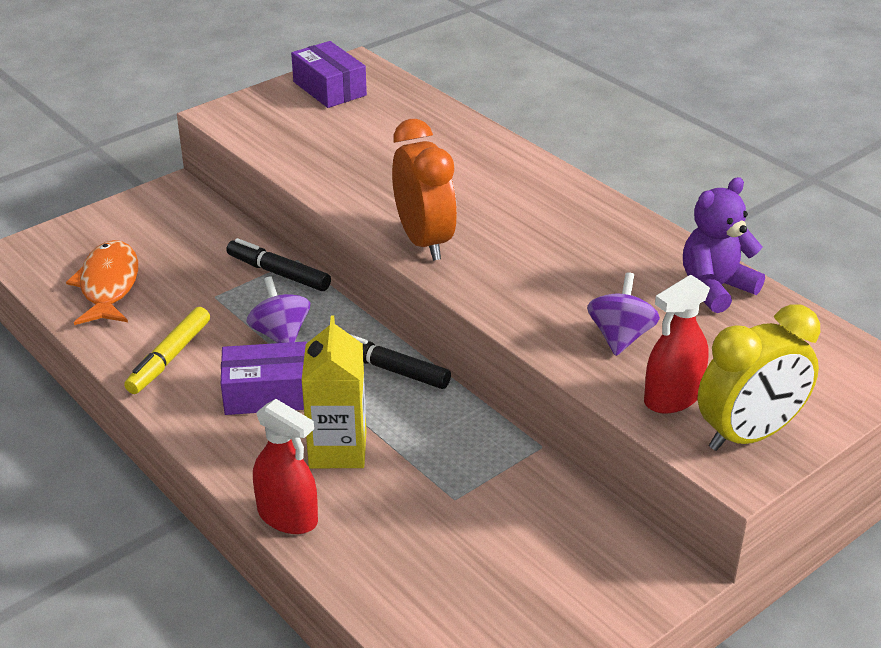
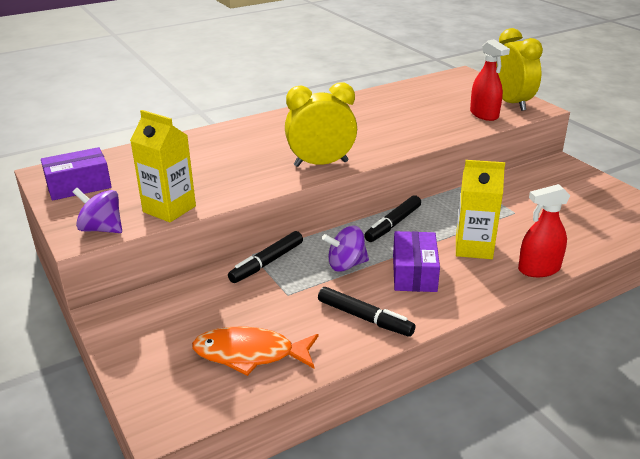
camera: 80 degrees left, 5 degrees down
yellow marker [124,307,210,394] -> black marker [318,287,415,337]
red spray bottle [253,399,318,534] -> red spray bottle turned 150 degrees counterclockwise [518,184,571,277]
orange clock [392,119,457,261] -> yellow clock [285,83,357,167]
purple spinning top [587,272,660,356] -> purple spinning top moved to [73,188,122,233]
purple teddy bear [683,177,765,313] -> none
none -> yellow carton [130,110,196,222]

